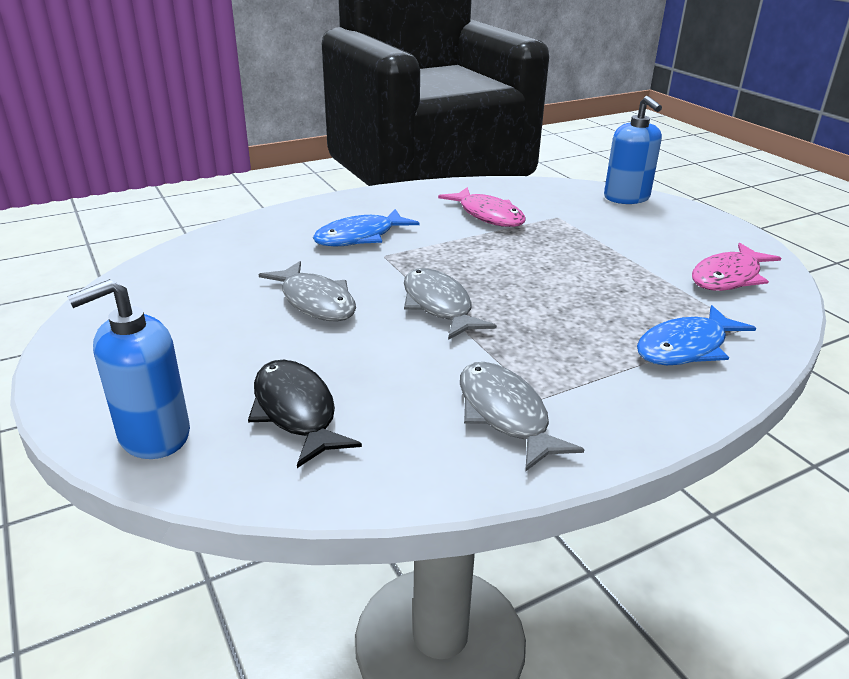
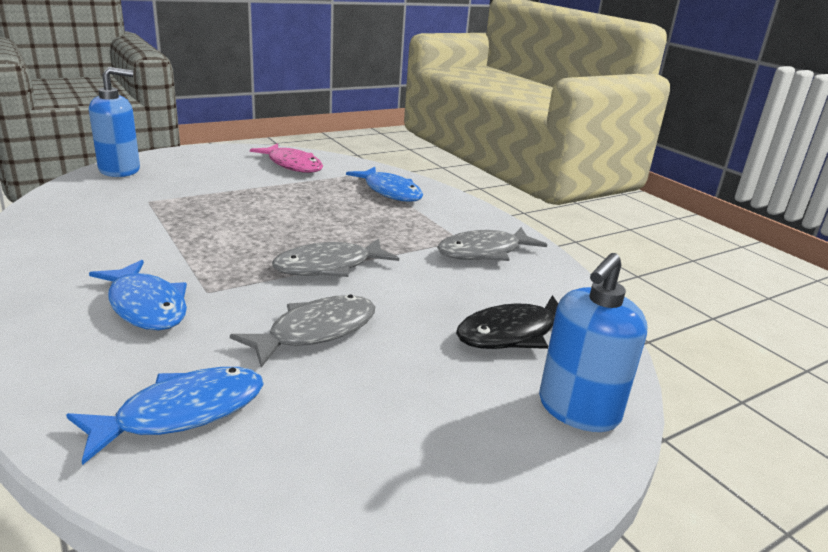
camera: 95 degrees left, 5 degrees down
blue soap dispenser [67,279,190,459] -> blue soap dispenser turned 75 degrees clockwise [539,253,648,432]
pink fish [438,187,526,227] -> none
none -> blue fish [66,367,264,465]

